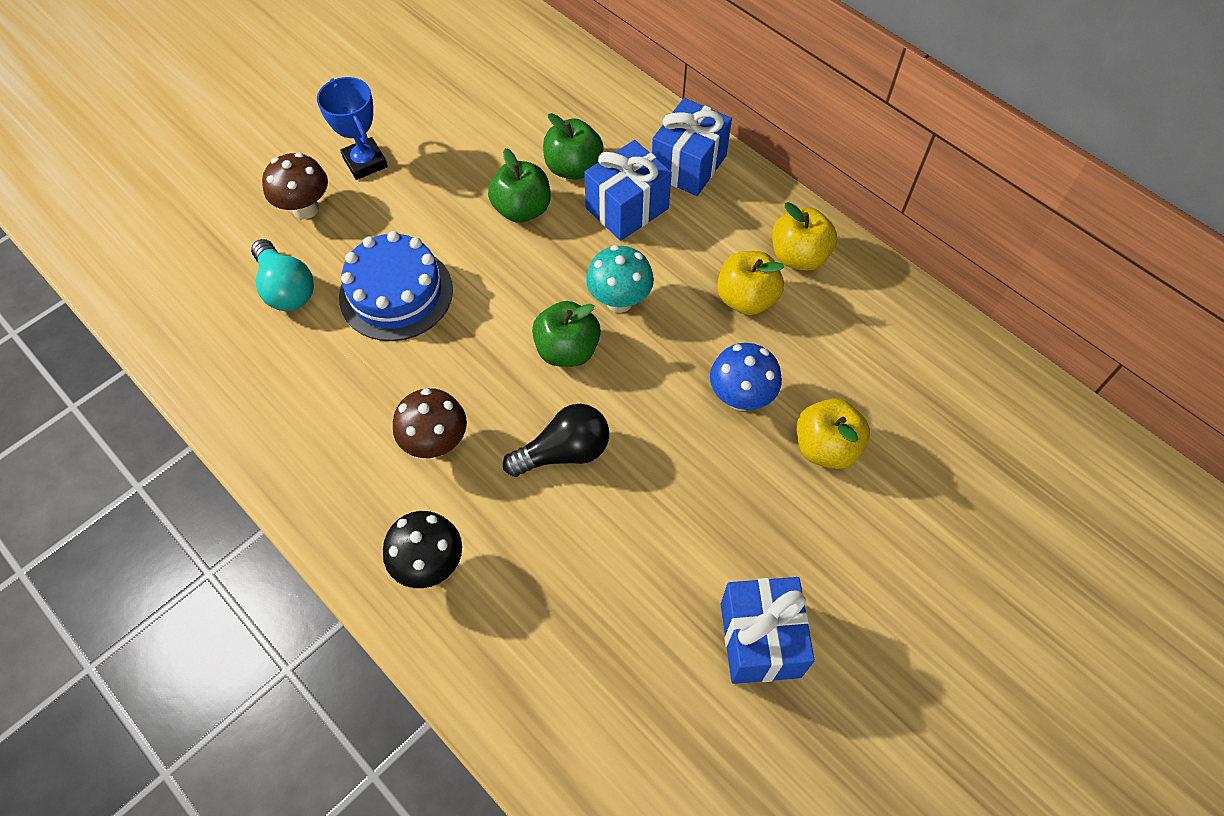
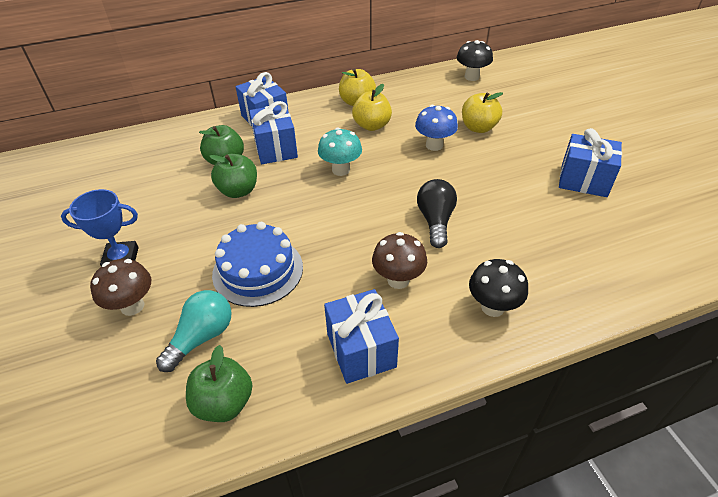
camera: 65 degrees left, 15 degrees down
turquoise light bulb [251,239,314,311] -> turquoise light bulb turned 45 degrees counterclockwise [156,290,232,372]
green apple [532,301,601,367] -> green apple moved to [186,345,253,422]
none -> blue gift [324,289,399,384]
none -> black mushroom [457,40,493,81]

